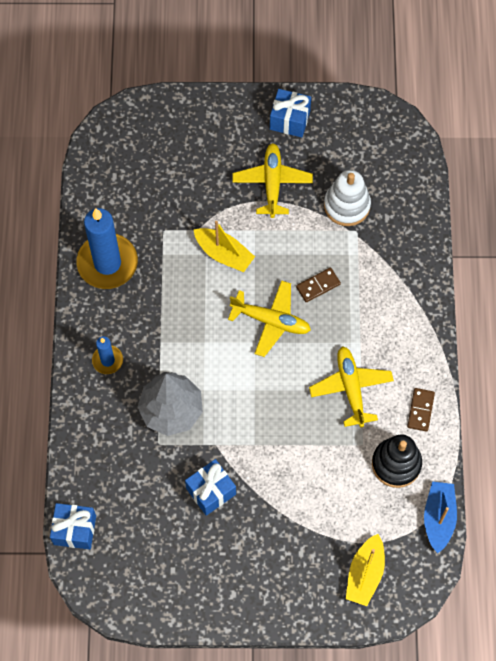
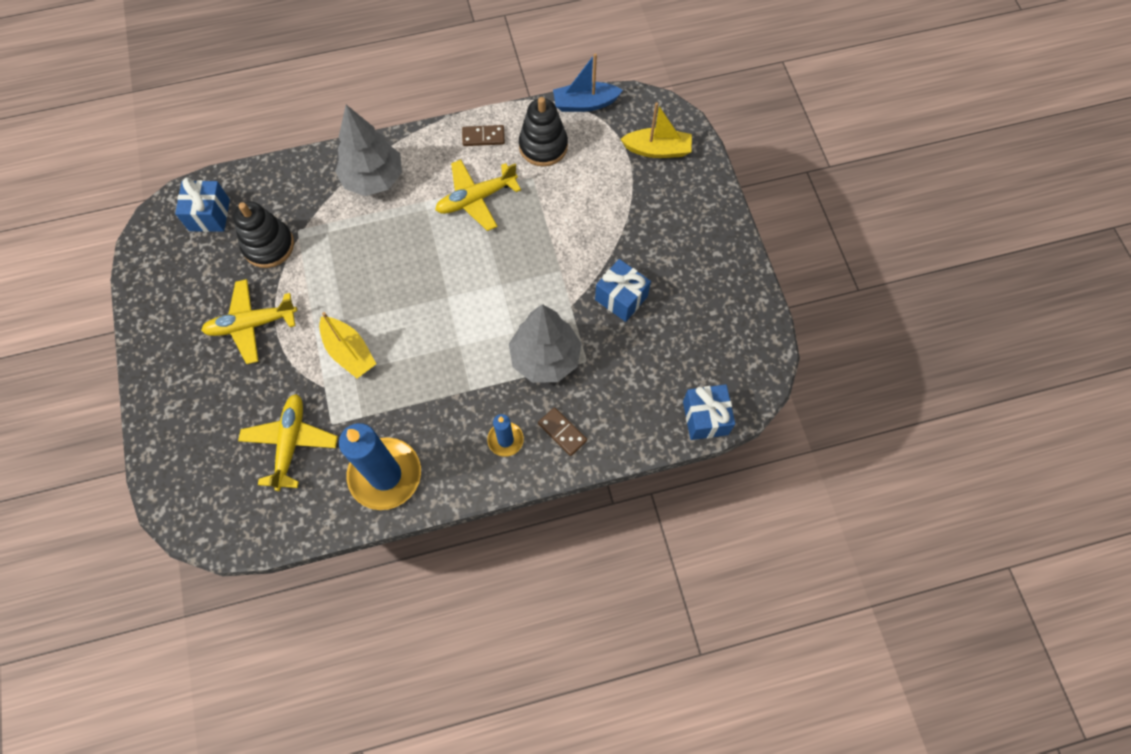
camera: 105 degrees left, 0 degrees up
yellow boat [194,221,255,272] -> yellow boat turned 120 degrees clockwise [319,312,376,378]
yellow plane [228,280,311,357] -> yellow plane moved to [238,394,338,491]
blue gift [270,89,311,137] -> blue gift moved to [175,177,230,232]
brown domino [296,267,341,302] -> brown domino moved to [538,407,587,456]
white stacking toy [324,170,371,226] -> black stacking toy [233,201,294,268]
none -> grey tree [335,105,402,196]

